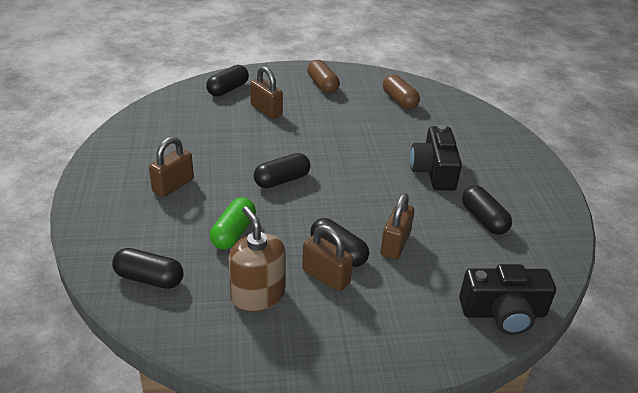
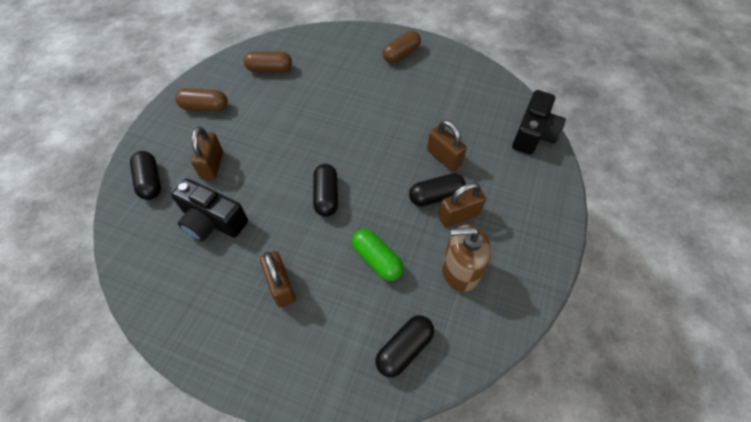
camera: 60 degrees left, 20 degrees up
brown padlock [250,66,283,119] -> brown padlock turned 75 degrees counterclockwise [191,127,223,180]
black camera [410,125,462,191] -> black camera moved to [171,179,248,241]
black capsule [462,185,512,235] -> none
none -> brown capsule [383,31,421,63]

